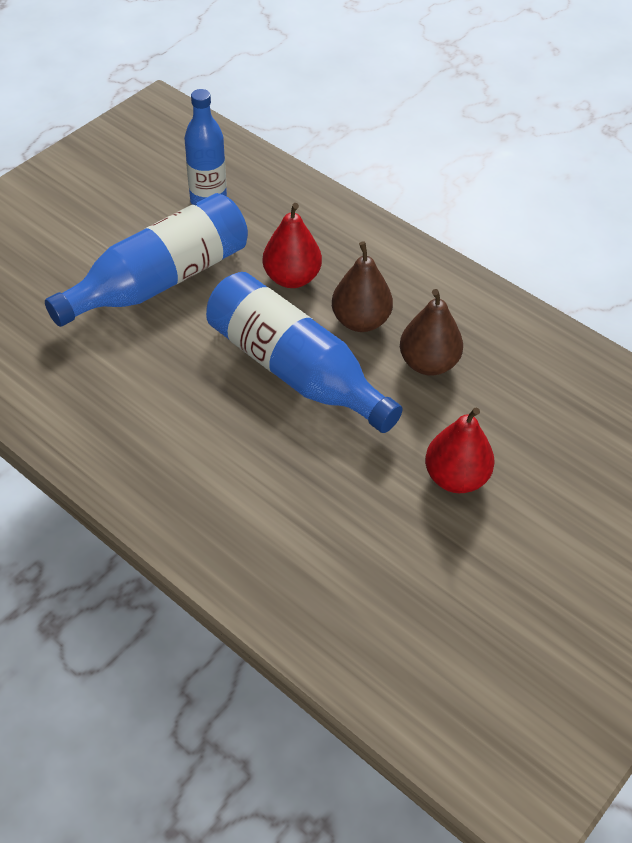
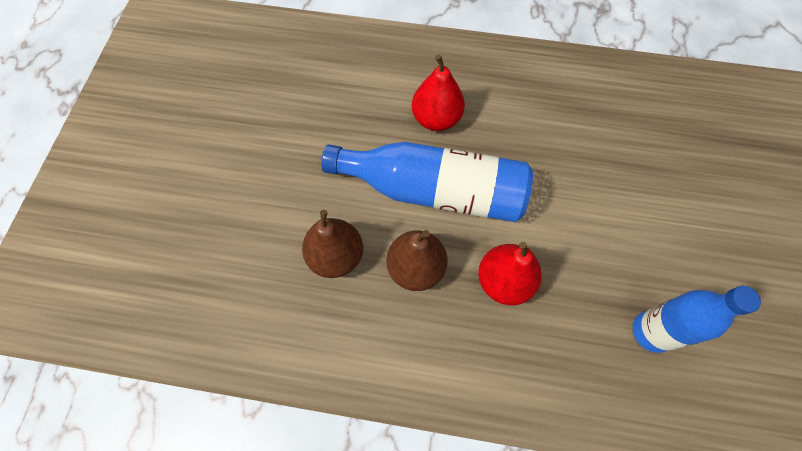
camera: 150 degrees right, 15 degrees up
blue bottle [45,193,248,327] -> none
red pear [425,408,495,493] -> red pear moved to [412,54,465,131]

